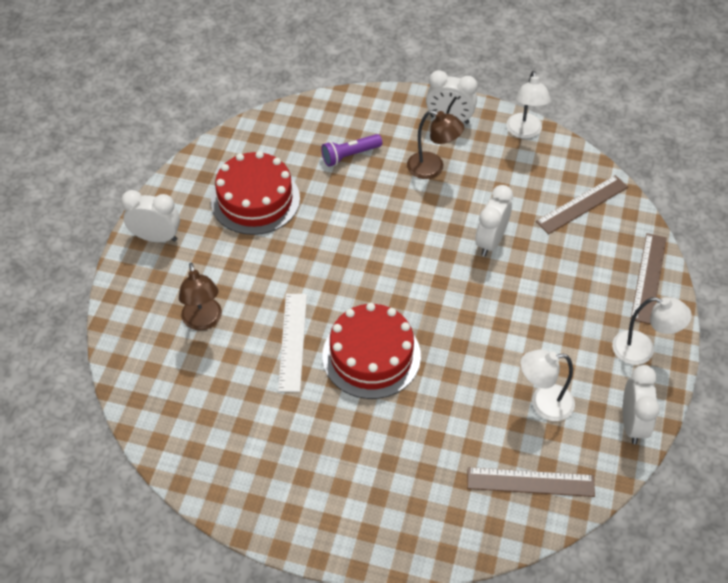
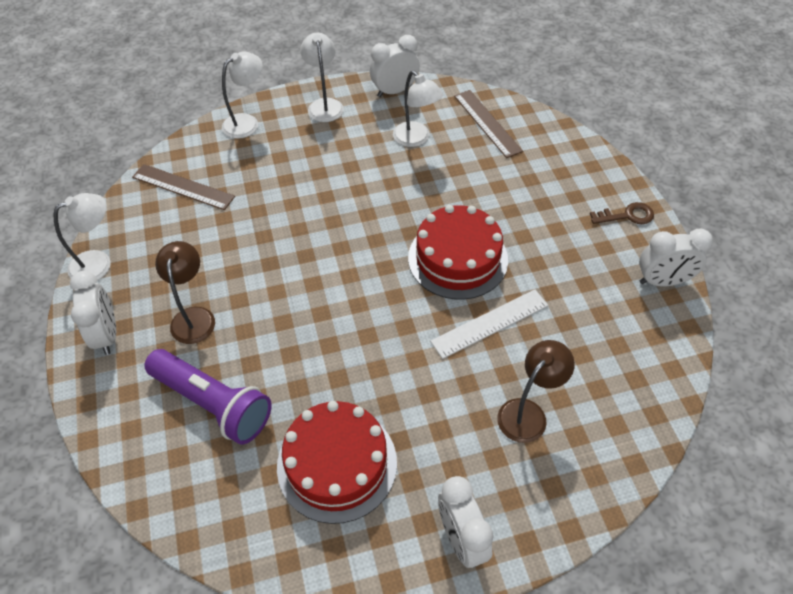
camera: 120 degrees left, 0 degrees up
purple flashlight [321,134,382,166] -> purple flashlight [144,349,272,445], size x1.70
white clock [475,185,513,256] -> white clock moved to [639,229,713,287]
brown ruler [631,233,667,324] -> white lamp [222,52,263,139]
none -> brown key [590,202,654,224]

